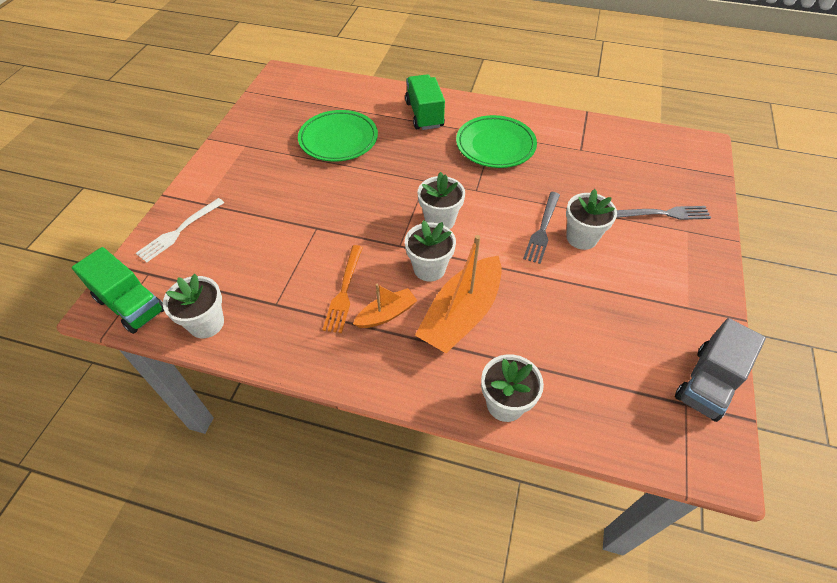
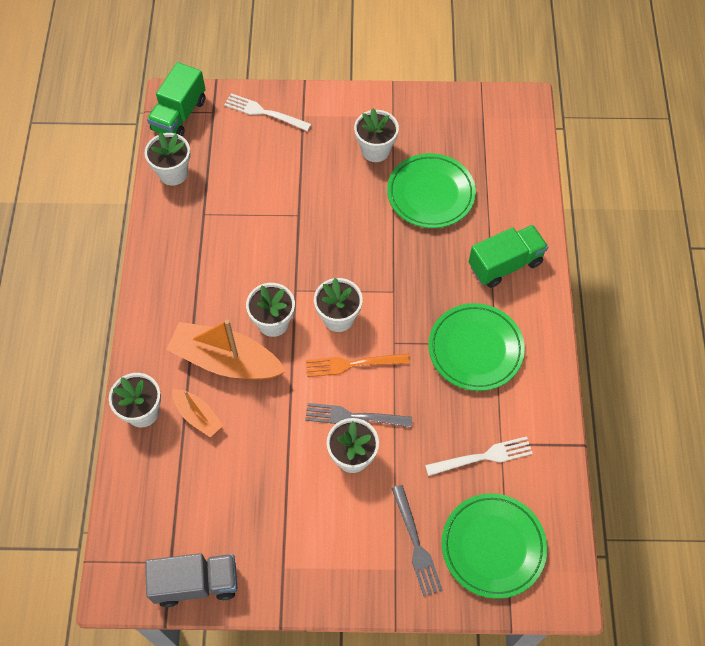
camera: 75 degrees right, 10 degrees up
orange fork [322,245,363,333] -> orange fork moved to [306,354,410,377]
orange boat [353,284,418,328] -> orange boat moved to [172,389,223,438]
grey truck [675,318,766,422] -> grey truck turned 150 degrees clockwise [145,553,237,607]
none -> white flower pot [354,108,399,162]
none -> white fork [425,436,533,476]
none -> green plate [441,493,547,599]

